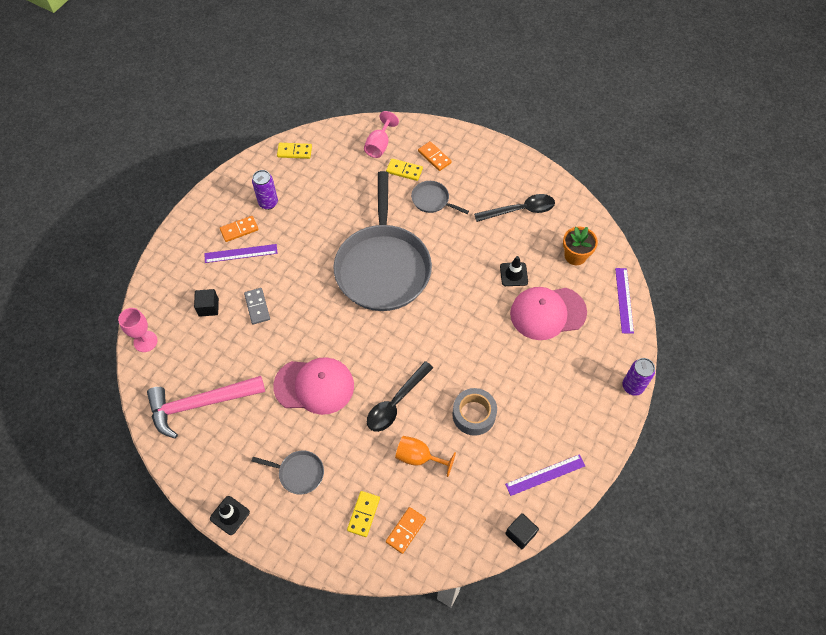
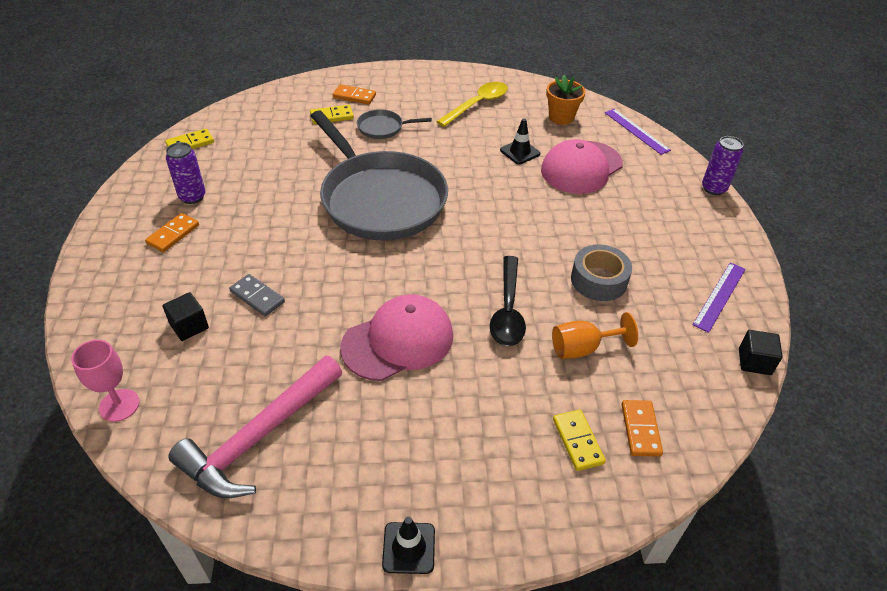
camera: 35 degrees left, 15 degrees down
purple ruler [204,244,277,263] -> none
grey pan [252,451,324,494] -> none
pink goblet [364,111,399,158] -> none
black spoon [474,194,555,222] -> yellow spoon [436,82,508,127]

